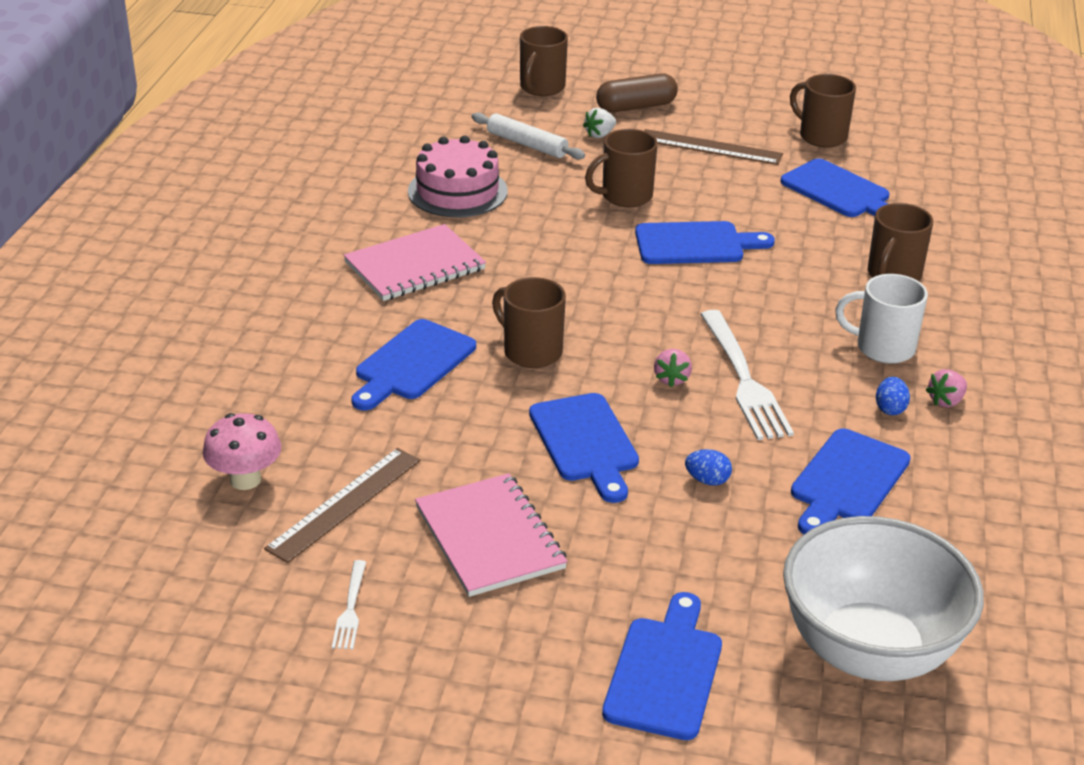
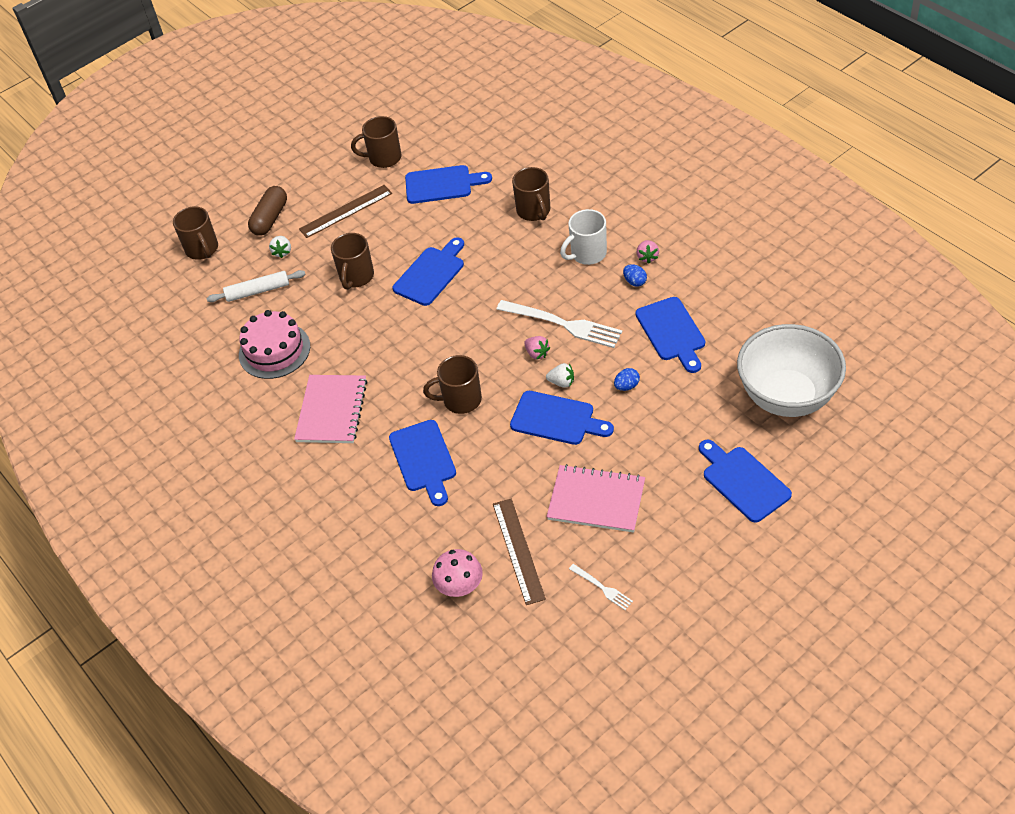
camera: 45 degrees left, 15 degrees up
none -> white strawberry [546,363,574,388]

